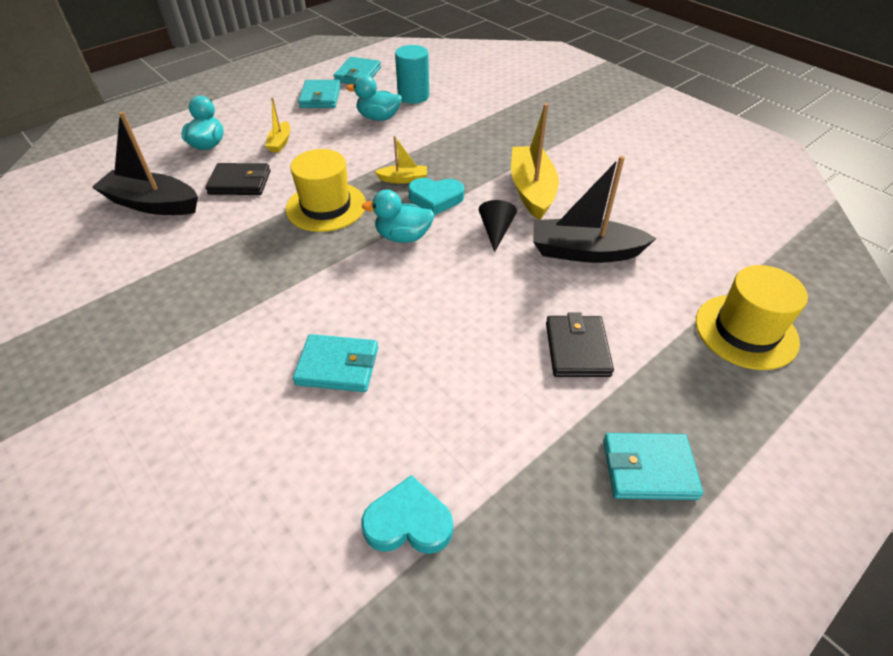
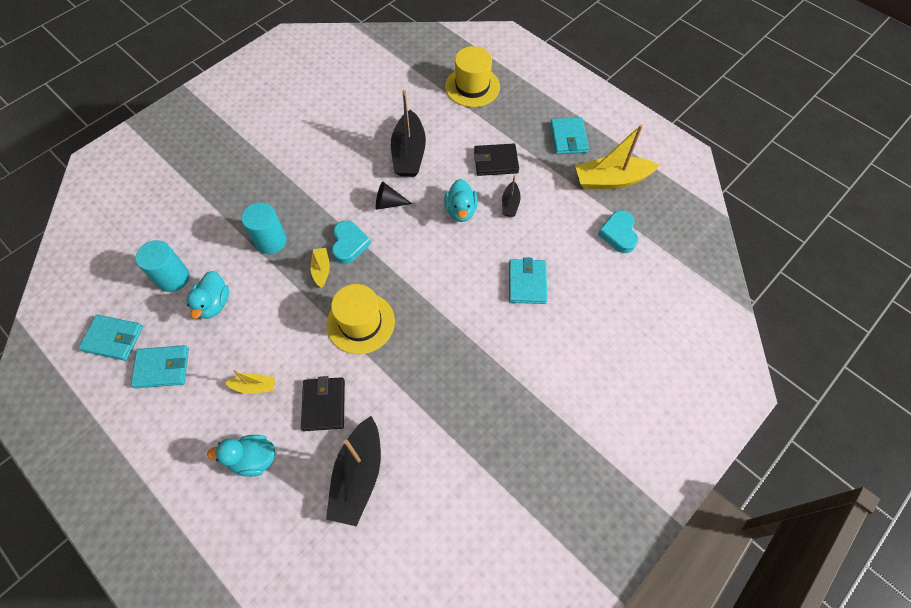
camera: 95 degrees left, 15 degrees up
turquoise duck [362,190,434,243] -> turquoise duck moved to [444,179,478,222]
yellow boat [511,103,559,220] -> yellow boat moved to [575,124,659,189]
none -> turquoise cylinder [242,202,287,254]
none -> black boat [502,175,520,217]

